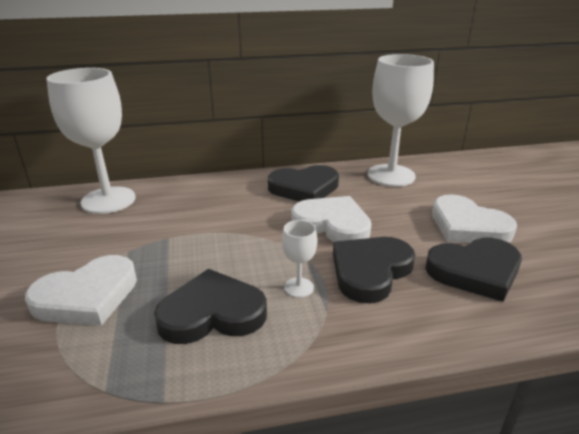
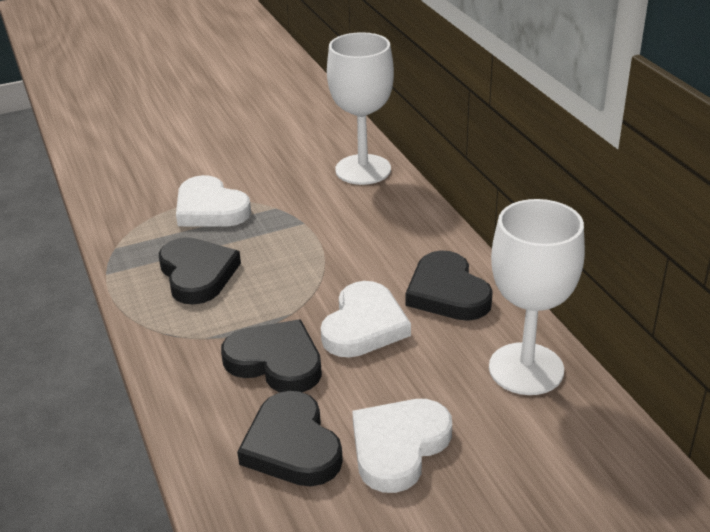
camera: 80 degrees right, 5 degrees up
white goblet [282,220,317,298] -> none

